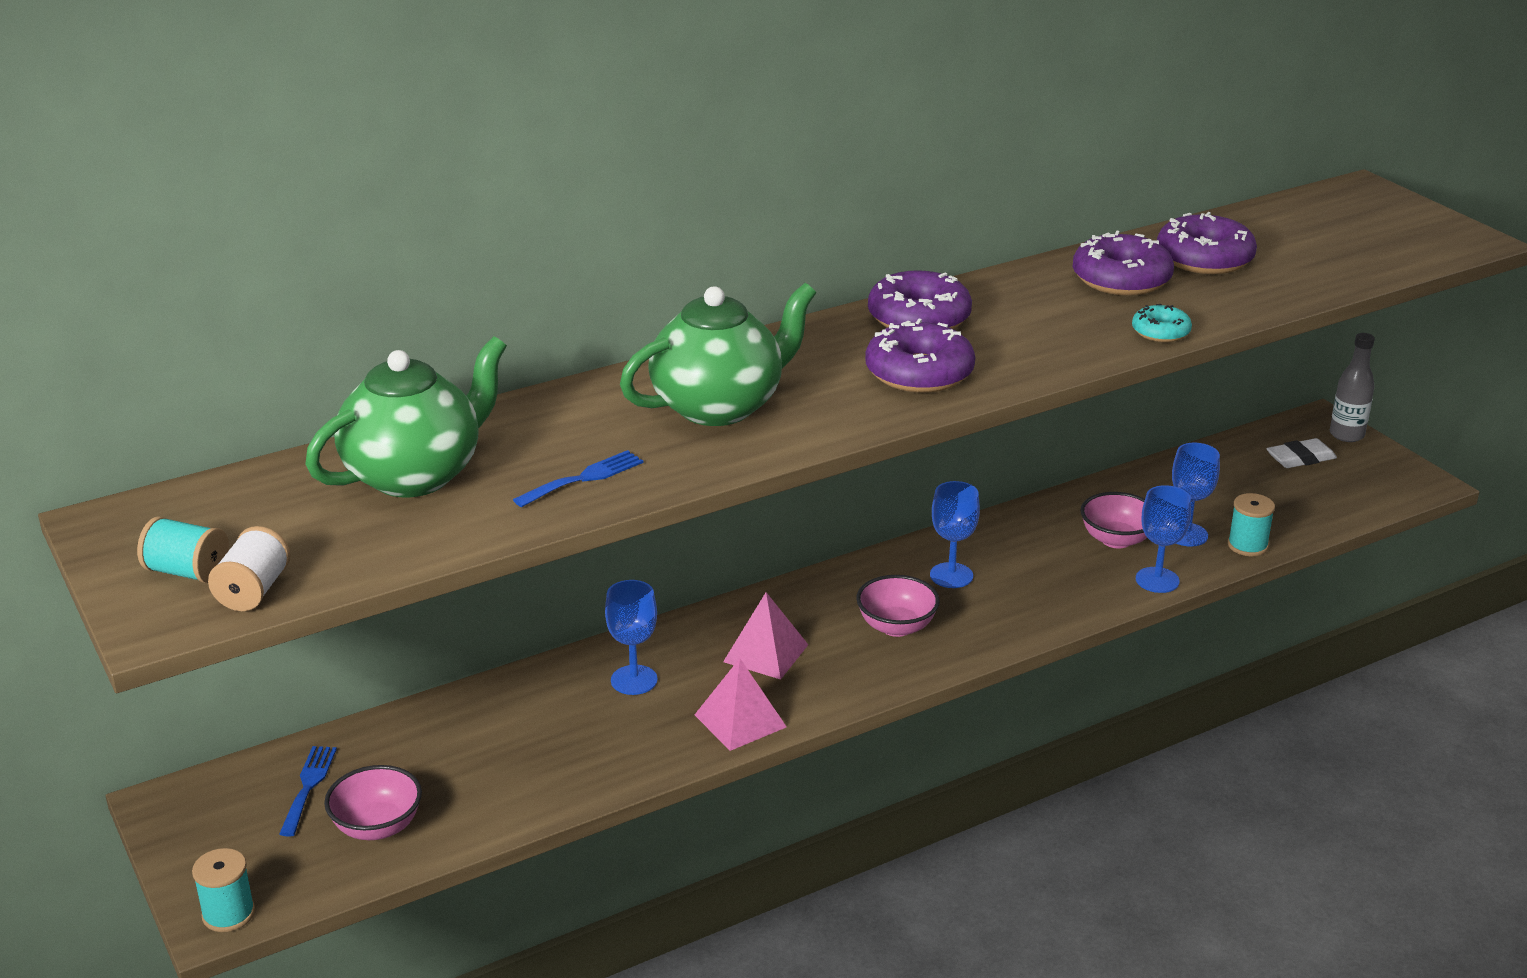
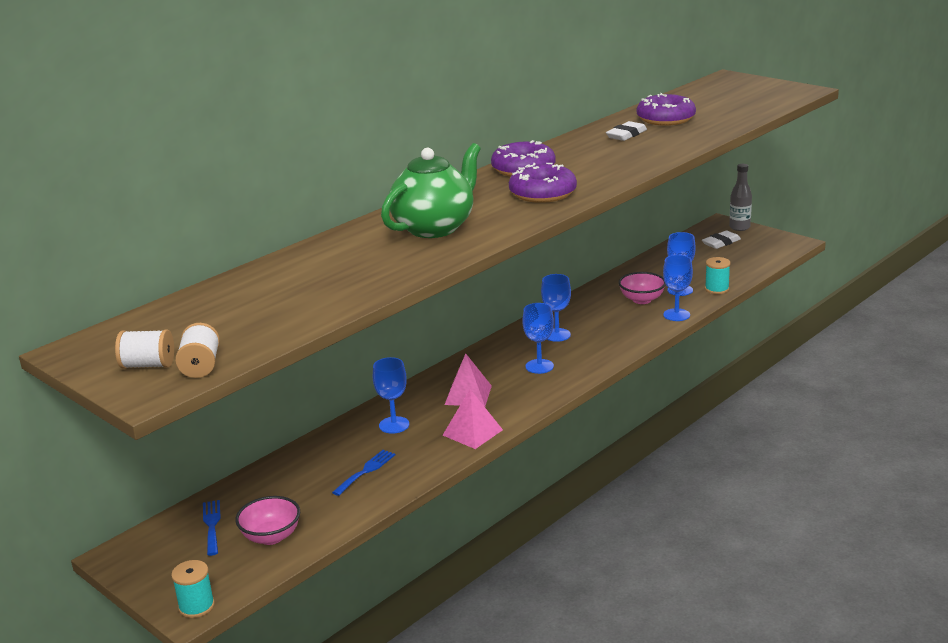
camera: 15 degrees left, 5 degrees down
turquoise spool [137,516,229,583] -> white spool [115,330,174,369]
green teapot [305,336,507,497] -> none
blue fork [513,450,643,507] -> blue fork moved to [332,450,395,496]
pink bowl [856,575,940,637] -> blue goblet [522,303,554,374]
purple donut [1073,231,1174,295] -> white eraser [606,121,647,141]
turquoise donut [1132,304,1192,342] -> none

